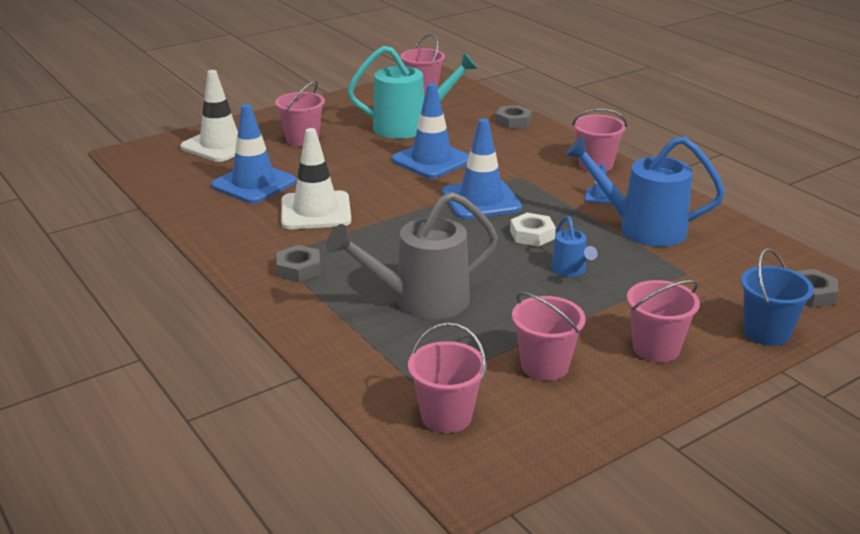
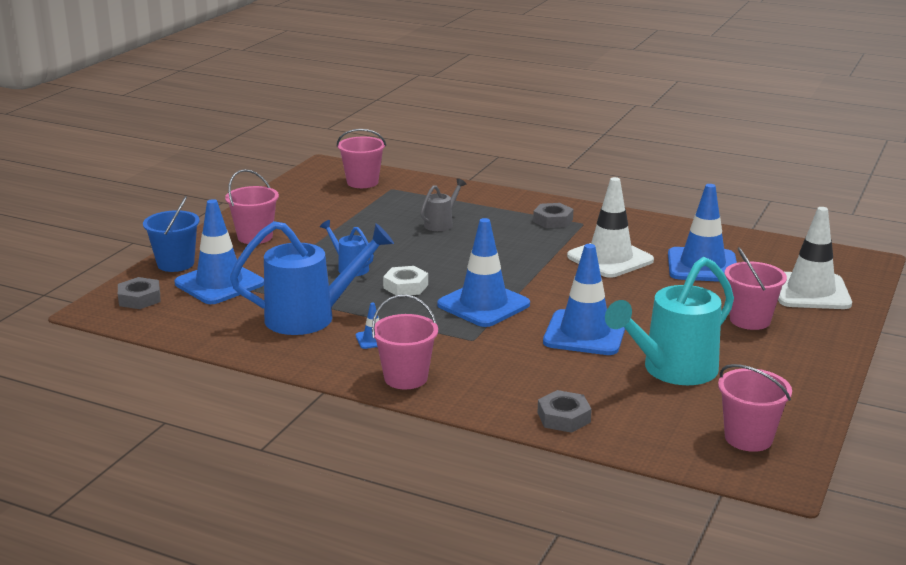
camera: 150 degrees right, 5 degrees down
grey watering can [326,192,498,320] -> grey watering can [421,178,466,231], size x0.49
pink bucket [512,292,586,381] -> none
none -> blue traffic cone [175,199,264,304]

